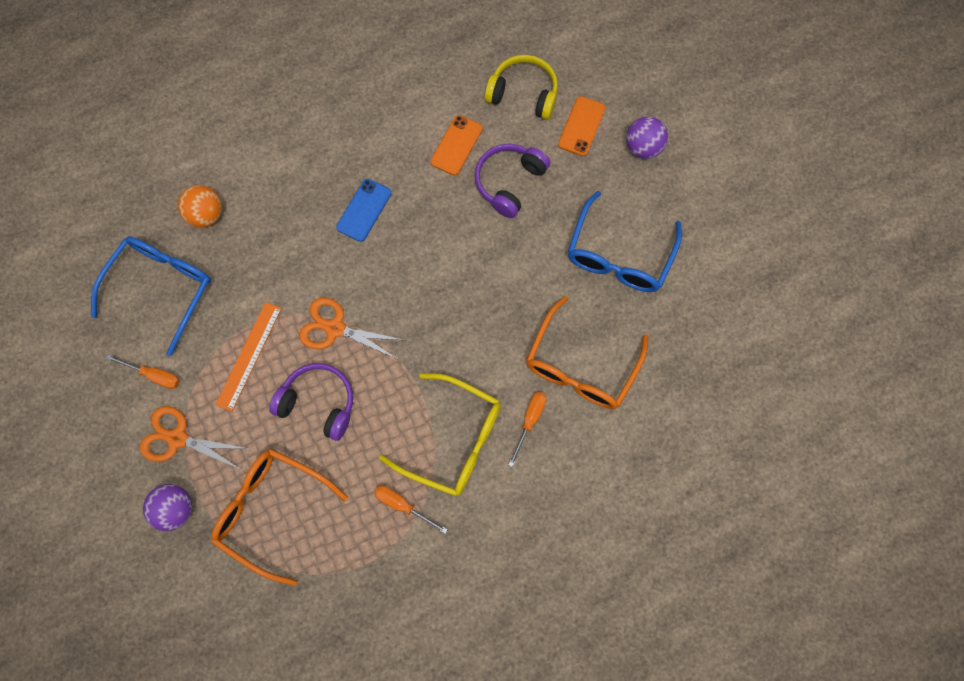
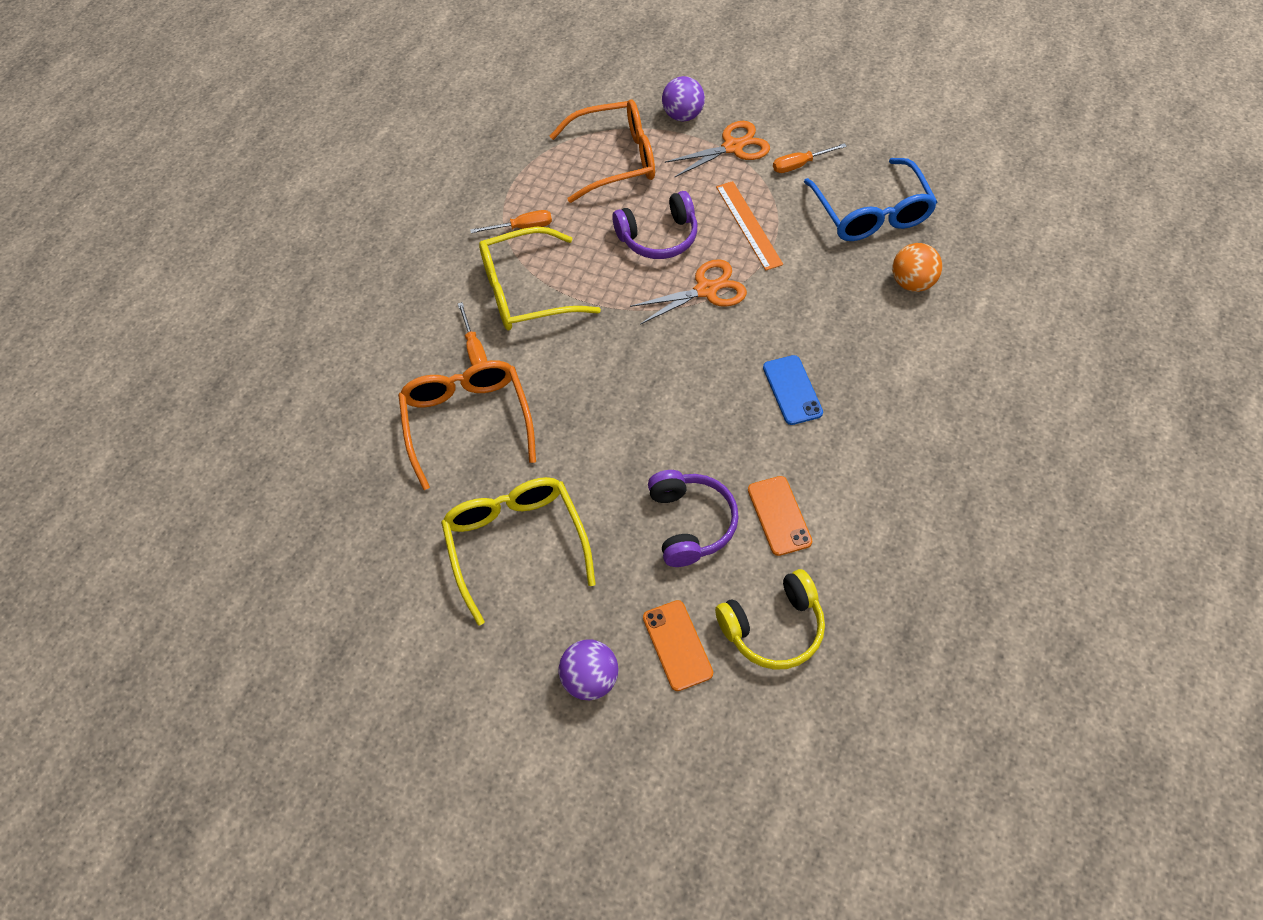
camera: 140 degrees right, 15 degrees down
blue glasses [567,191,682,292] -> yellow glasses [441,477,596,626]

